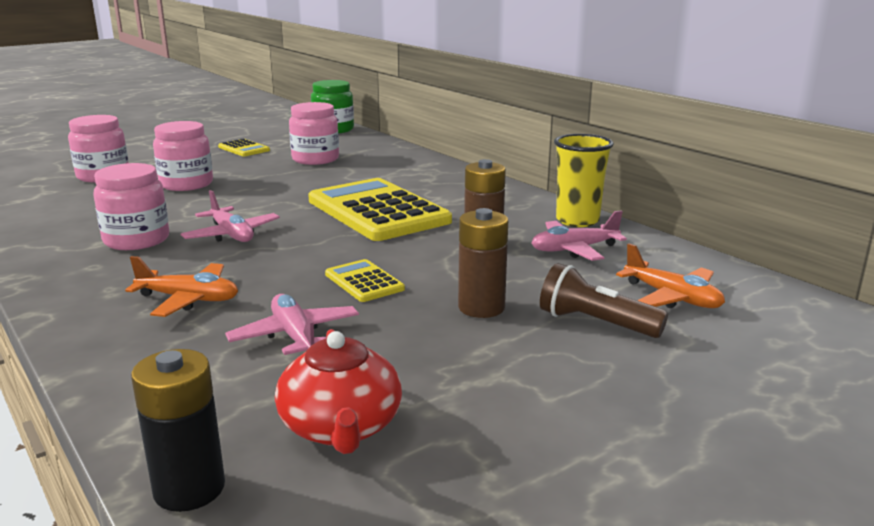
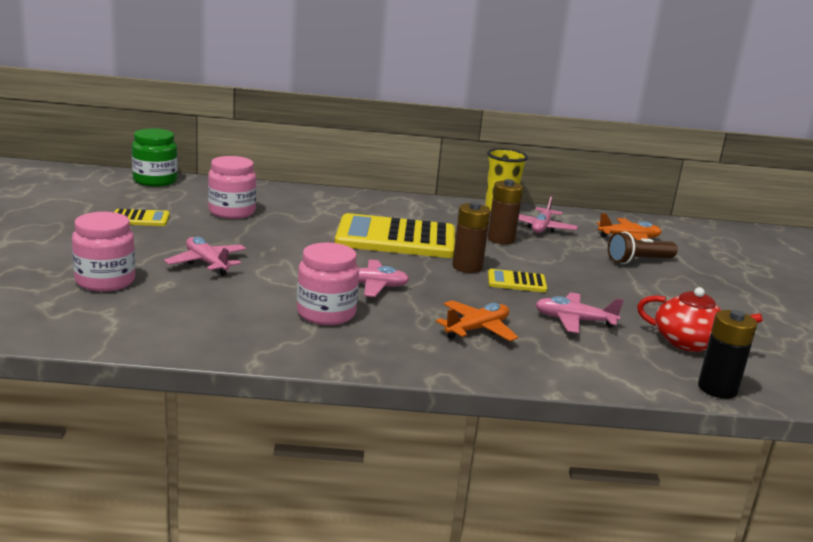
camera: 55 degrees left, 0 degrees up
pink jar [153,121,213,191] -> pink plane [164,237,246,276]
brown battery [458,208,508,318] -> brown battery moved to [452,202,491,273]

